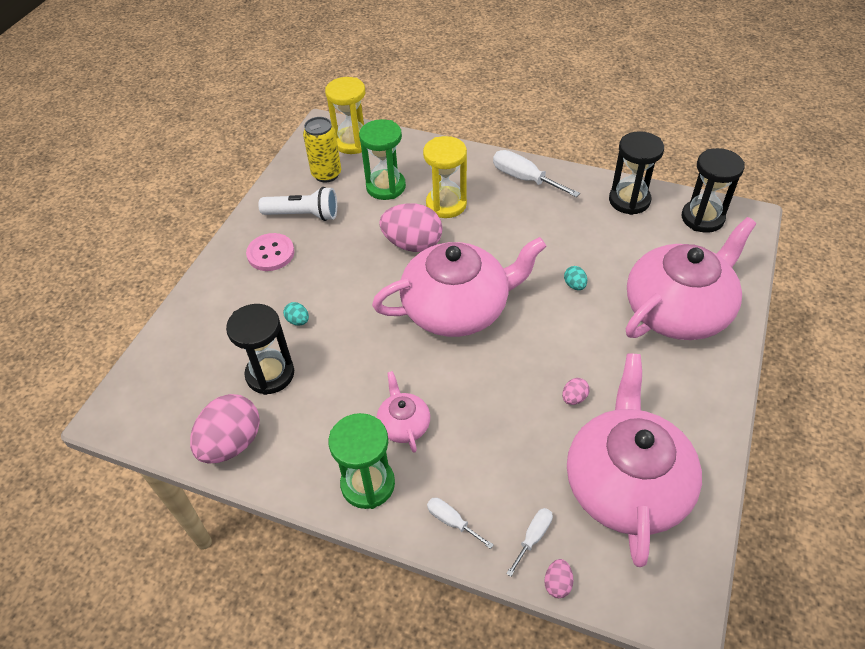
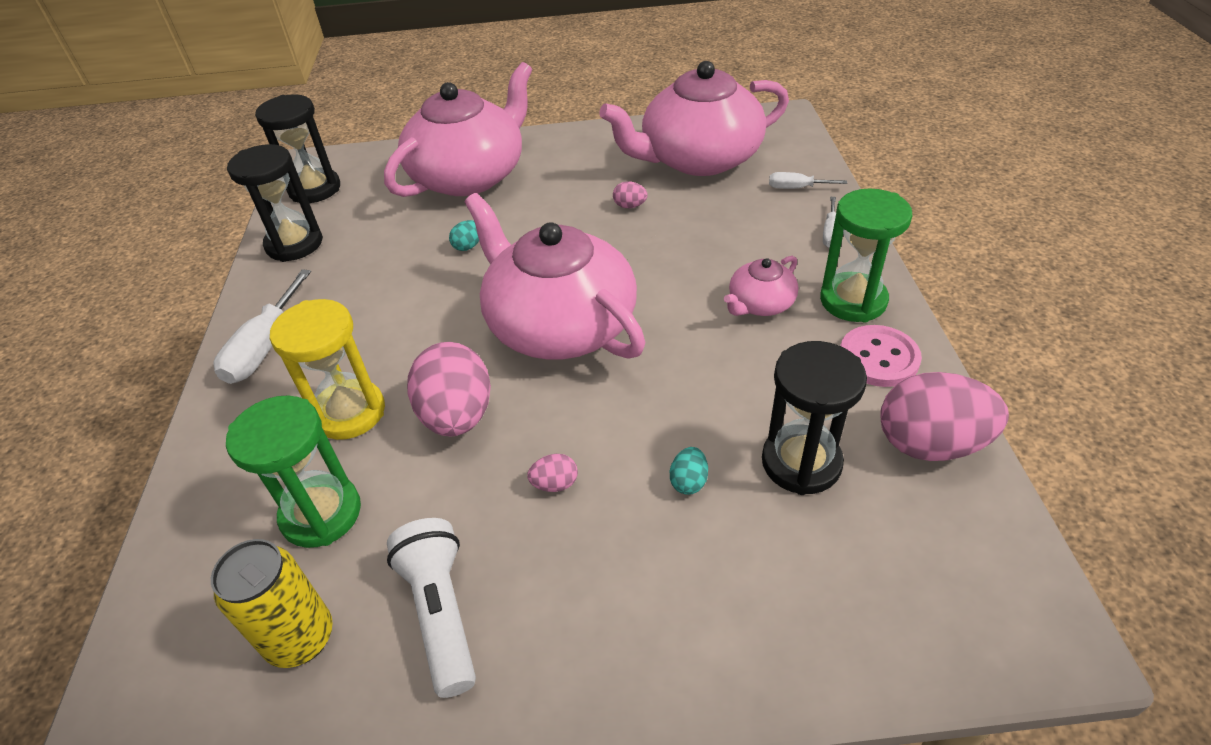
camera: 115 degrees left, 5 degrees down
pink button [246,233,294,271] -> pink button moved to [840,325,922,387]
yellow hourglass [325,77,365,154] -> none
pink egg [544,559,573,598] -> pink egg moved to [527,454,578,492]
pink teapot [626,217,756,340] -> pink teapot turned 105 degrees clockwise [384,62,532,197]

